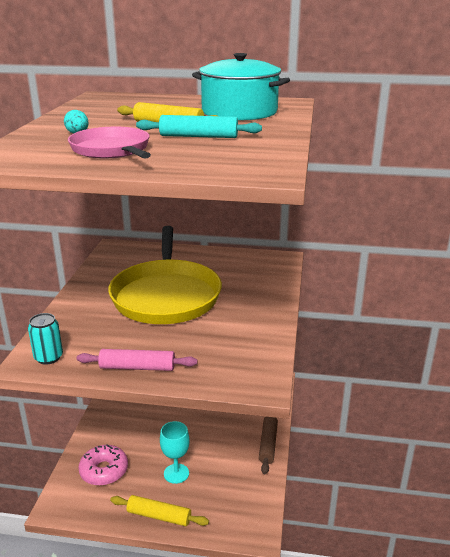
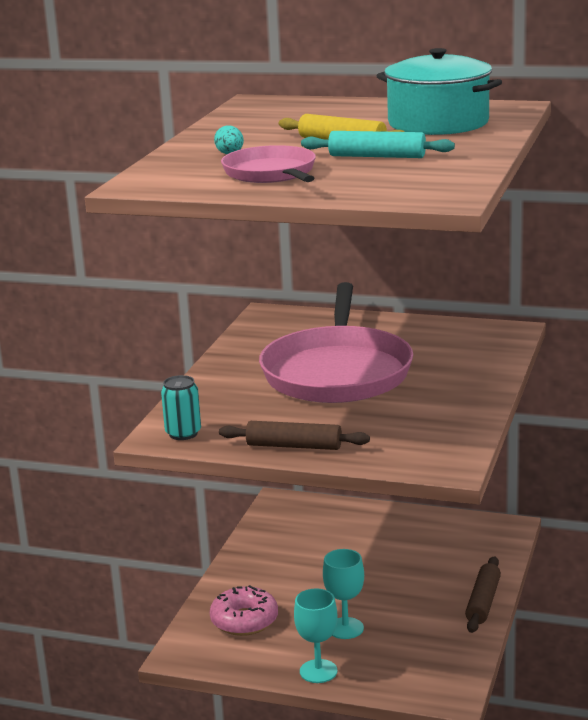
camera: 10 degrees right, 5 degrees down
pink rolling pin [77,349,198,371] -> brown rolling pin [219,421,370,450]
yellow pan [108,226,222,324] -> pink pan [259,282,413,403]
yellow rolling pin [110,495,209,526] -> turquoise goblet [294,588,338,683]

